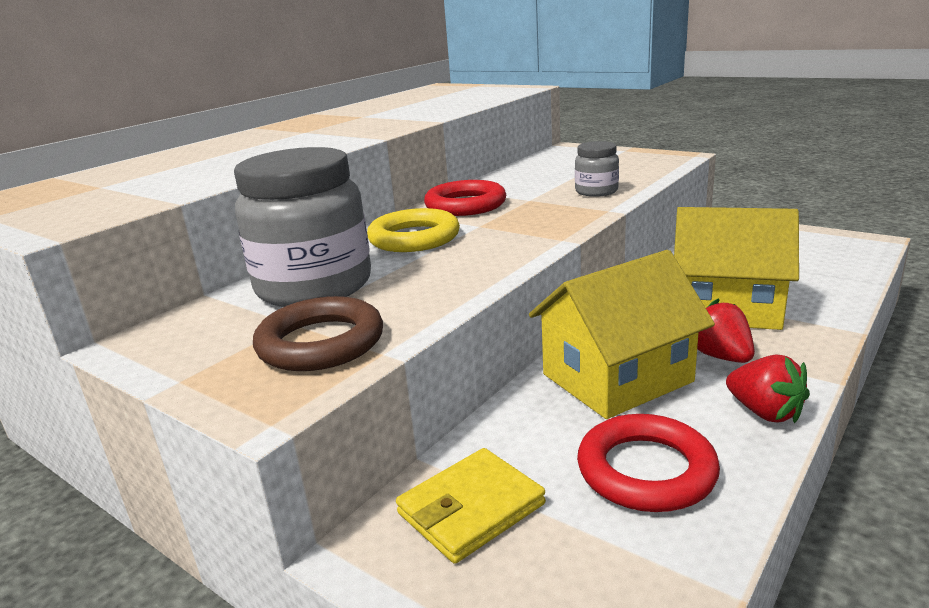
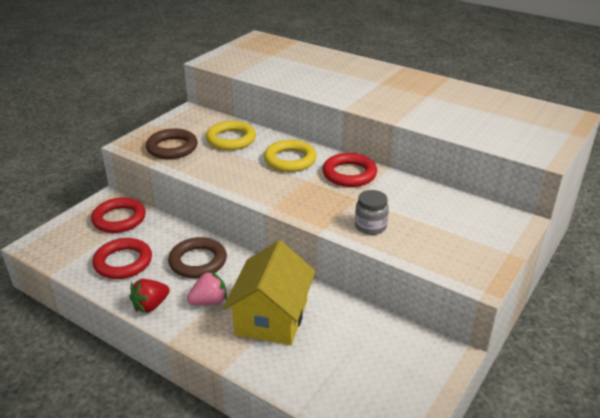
camera: 85 degrees right, 10 degrees up
grey jar [234,147,371,307] -> yellow ring [206,121,256,150]
yellow wallet [396,448,546,564] -> red ring [91,197,146,233]
yellow house [529,250,715,419] -> brown ring [168,237,227,278]
red strawberry [697,298,755,363] -> pink strawberry [187,270,227,306]

